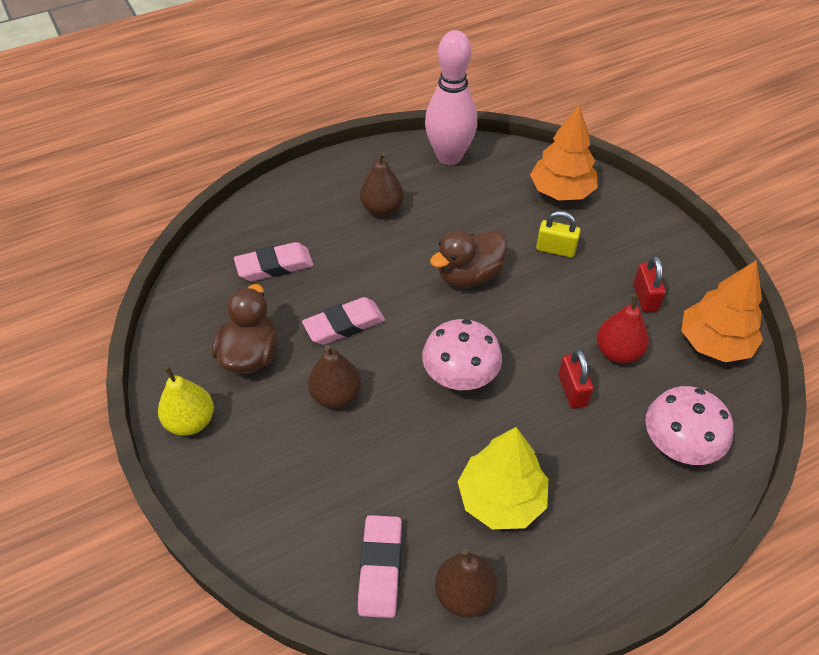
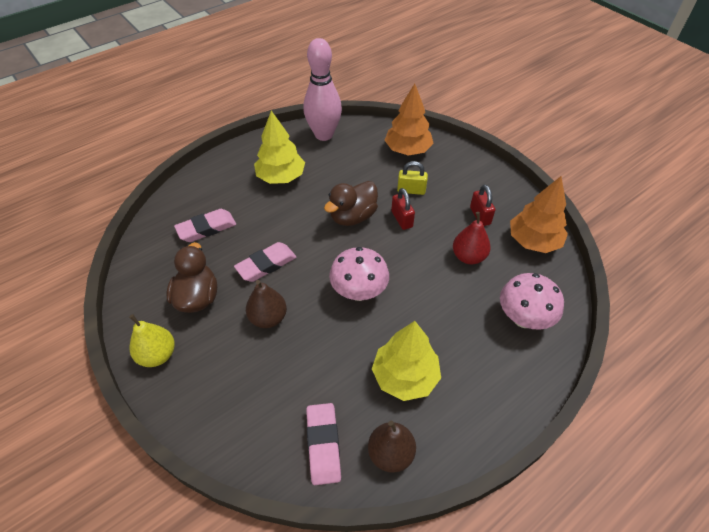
camera: 10 degrees left, 0 degrees up
brown pear [360,152,404,216] -> yellow tree [254,111,305,184]
red padlock [558,349,593,409] -> red padlock moved to [391,188,415,230]

